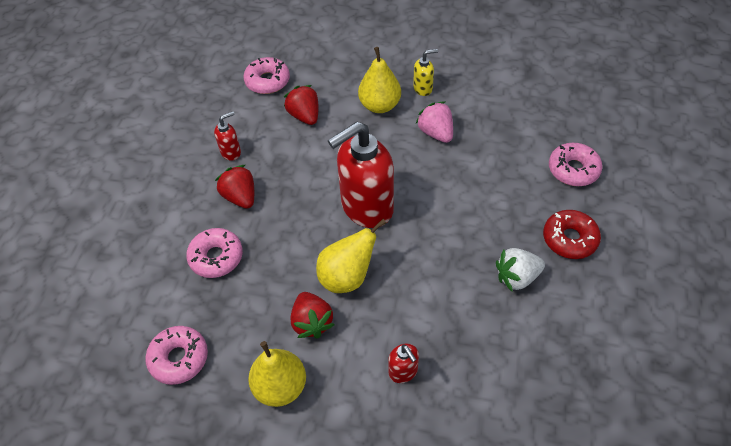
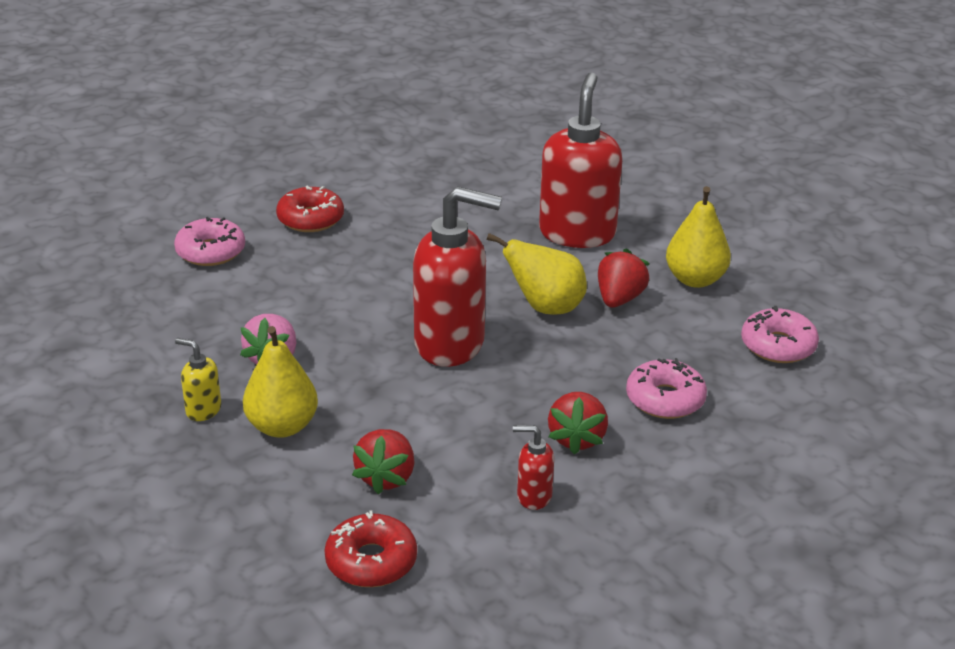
camera: 140 degrees left, 20 degrees down
pink donut [243,57,290,94] -> red donut [325,510,417,587]
red soap dispenser [388,344,419,383] -> red soap dispenser [539,73,622,248], size x2.27
white strawberry [496,248,545,291] -> none

